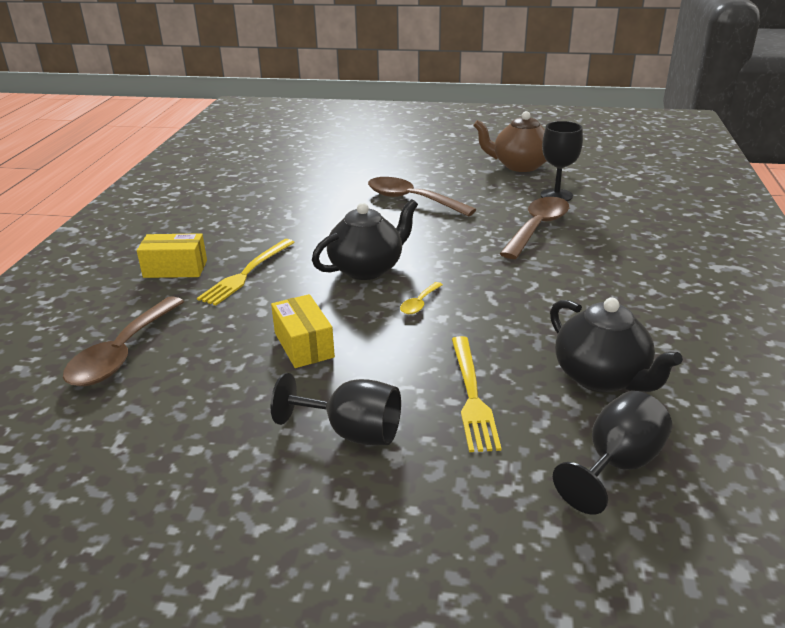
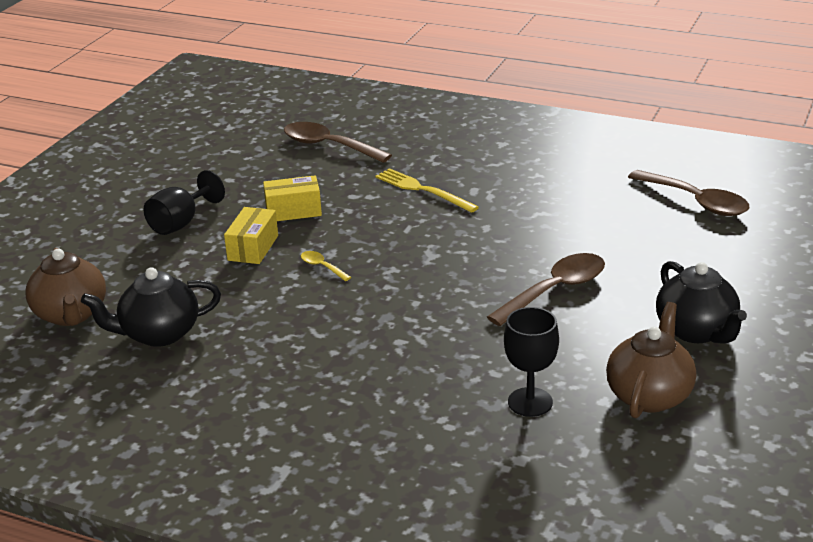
camera: 105 degrees right, 0 degrees up
yellow box [137,233,207,278] -> yellow box moved to [224,207,278,264]
black teapot [312,199,418,280] -> black teapot moved to [656,261,747,343]
yellow fork [452,336,501,452] -> none
brown spoon [500,197,569,259] -> brown spoon moved to [628,170,749,216]
black goblet [553,391,672,515] -> brown teapot [26,248,106,326]

